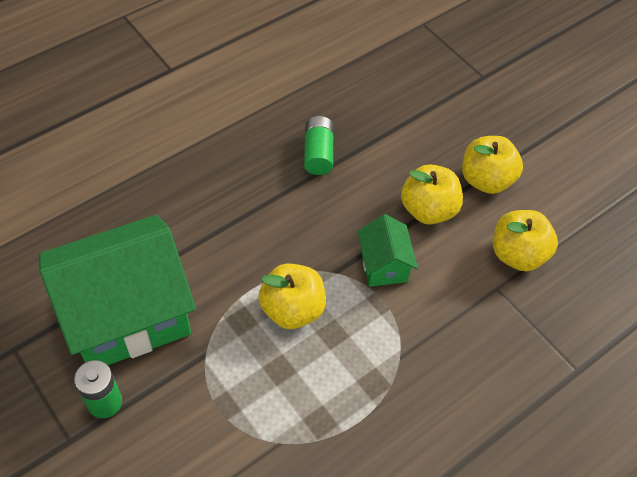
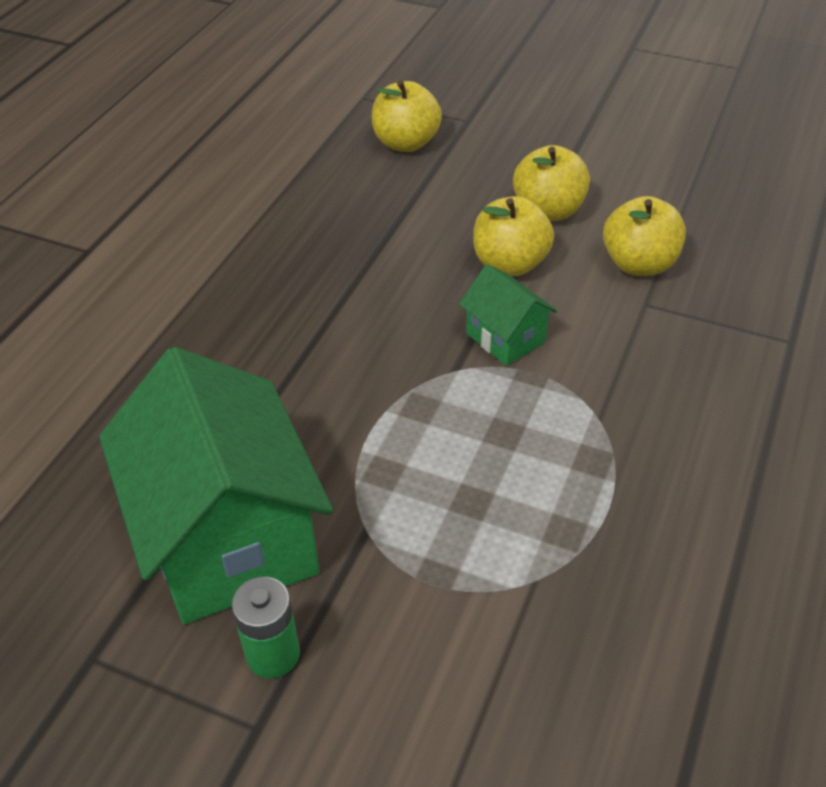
camera: 25 degrees left, 10 degrees down
green house [39,215,196,365] -> green house turned 60 degrees counterclockwise [99,347,333,624]
yellow apple [258,264,326,329] -> yellow apple moved to [372,80,442,152]
green battery [304,116,333,175] -> none

